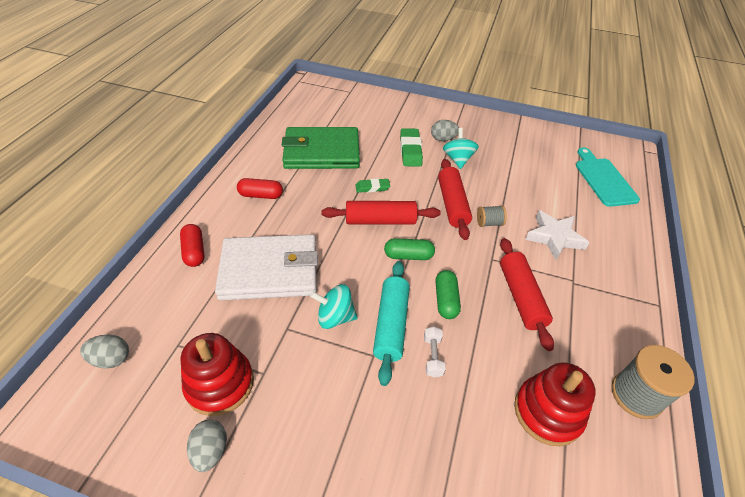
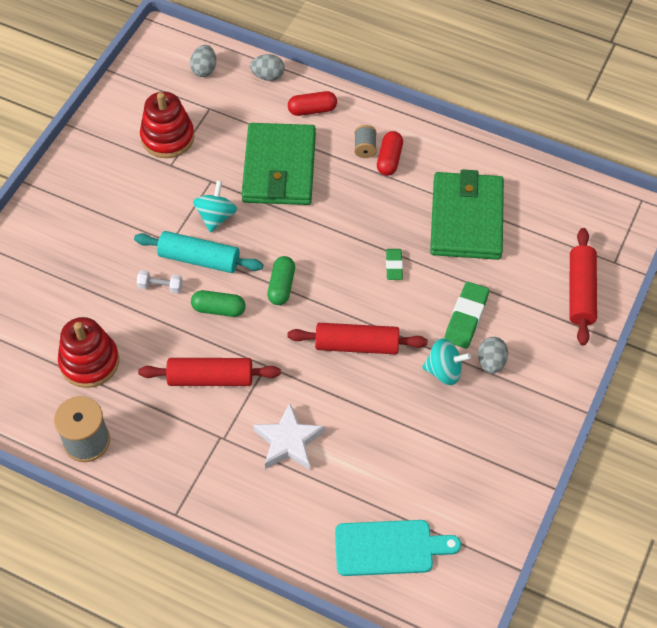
camera: 100 degrees right, 10 degrees up
grey egg [187,420,227,472] -> grey egg moved to [250,54,285,81]
white wallet [215,234,318,300] -> green wallet [242,123,316,205]
red rolling pin [321,201,441,224] -> red rolling pin moved to [569,228,597,346]
green eraser [400,128,423,167] -> green eraser turned 75 degrees counterclockwise [444,282,489,349]
grey spool [477,205,507,227] -> grey spool moved to [354,125,377,158]

